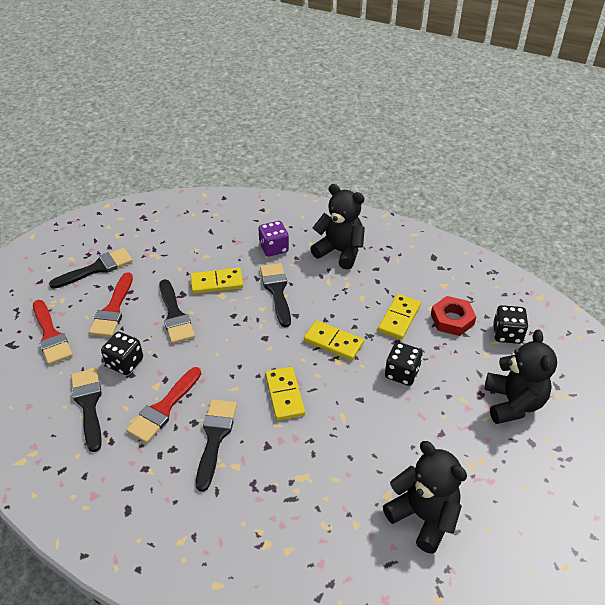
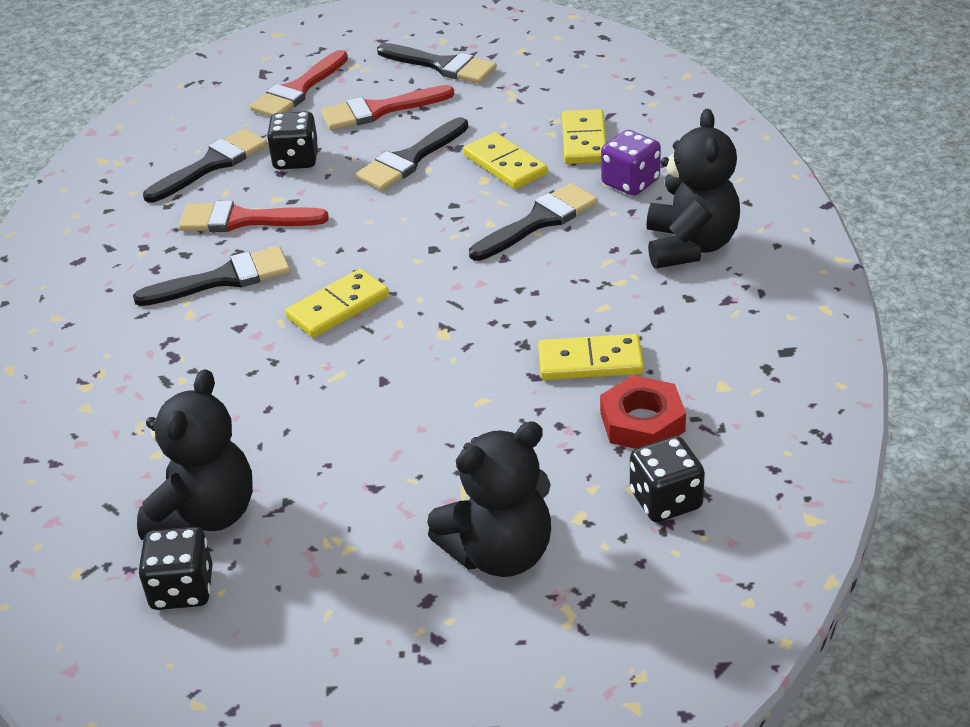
camera: 65 degrees right, 5 degrees down
yellow domino [304,320,364,361] -> yellow domino moved to [562,109,606,164]
black dice [385,342,423,386] -> black dice moved to [138,527,213,610]

